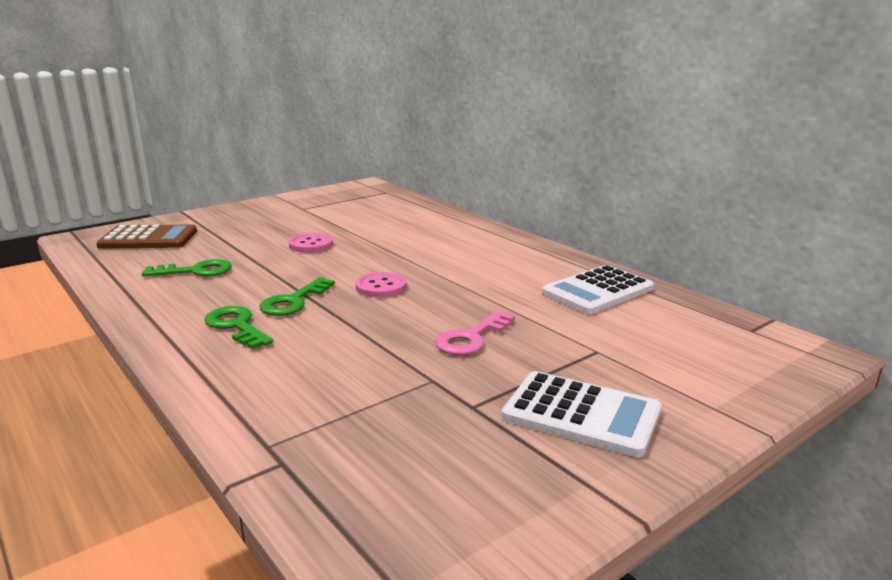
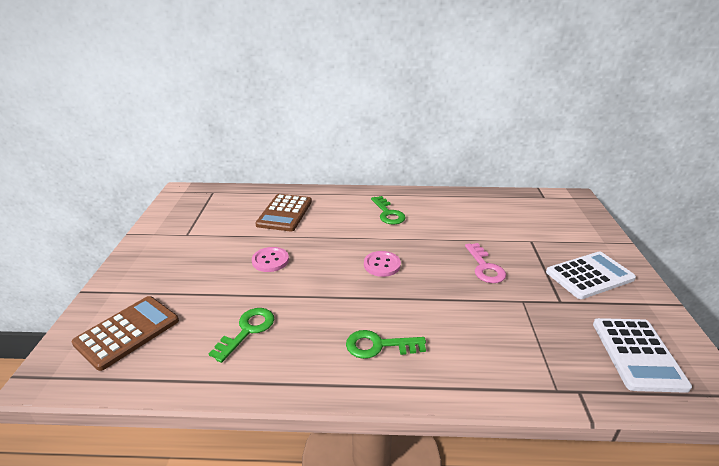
camera: 50 degrees left, 10 degrees up
green key [260,277,335,316] -> green key moved to [371,196,406,225]
white calculator [542,265,654,314] -> white calculator moved to [593,318,692,393]
none -> brown calculator [255,194,312,232]

